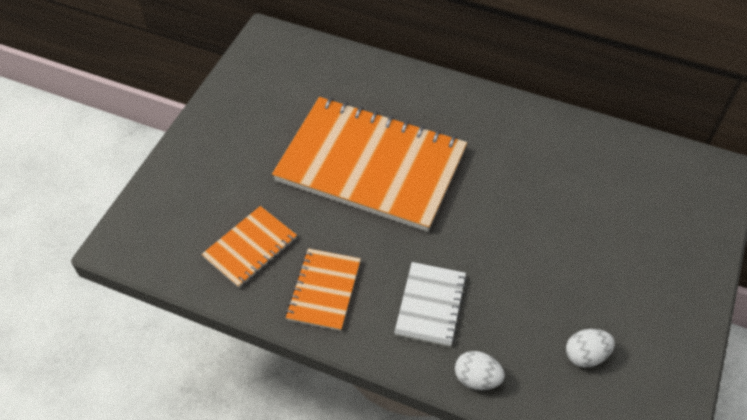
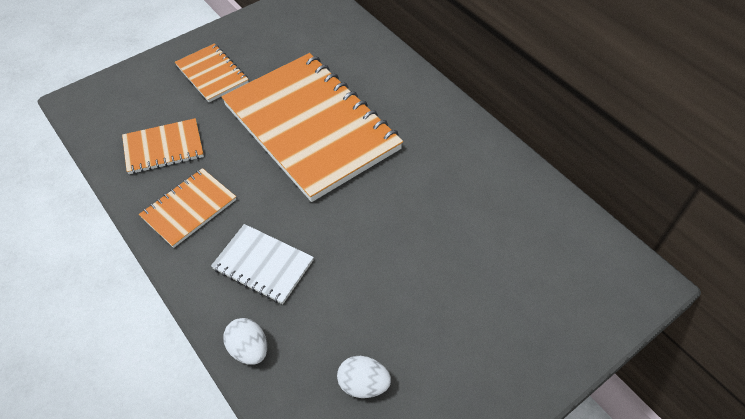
camera: 30 degrees right, 0 degrees up
white notebook [394,262,467,347] -> white notebook turned 75 degrees clockwise [211,224,314,304]
none -> orange notebook [175,44,249,102]

